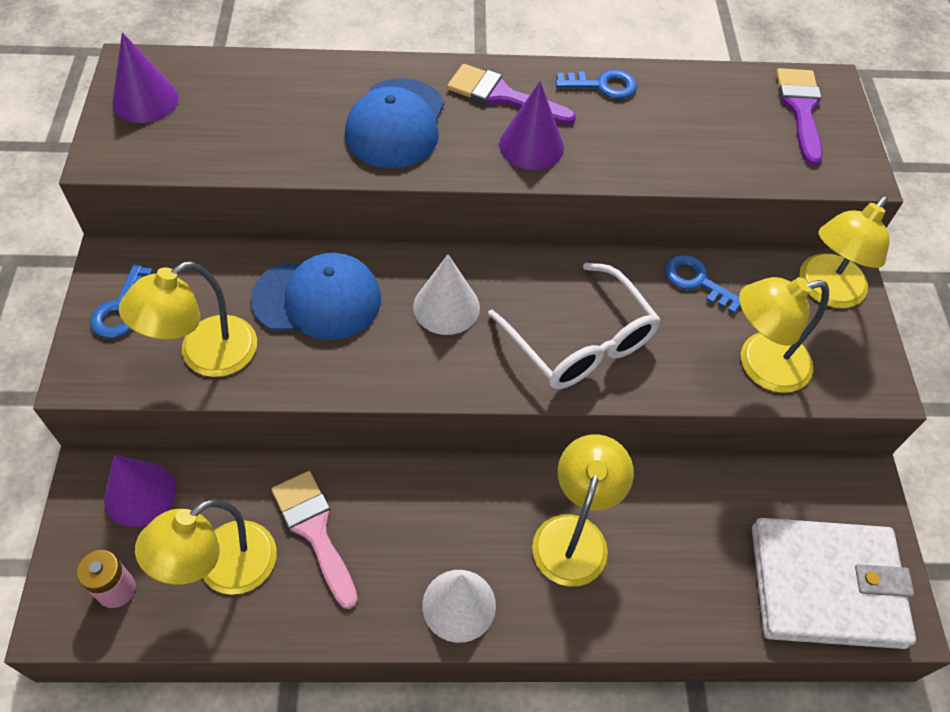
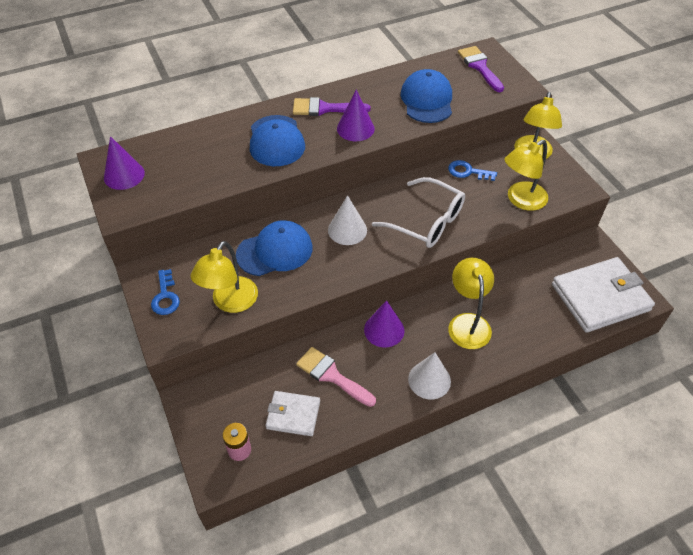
camera: 20 degrees left, 5 degrees down
purple cone [104,455,176,527] -> purple cone moved to [364,300,405,347]
yellow lamp [135,499,277,595] -> white wallet [265,391,320,436]
blue key [555,70,637,99] -> none
none -> blue cap [400,69,452,123]

